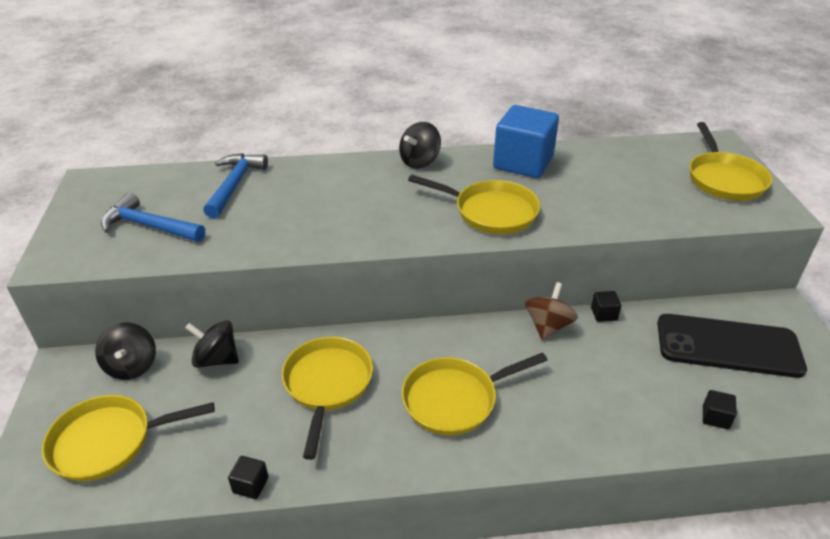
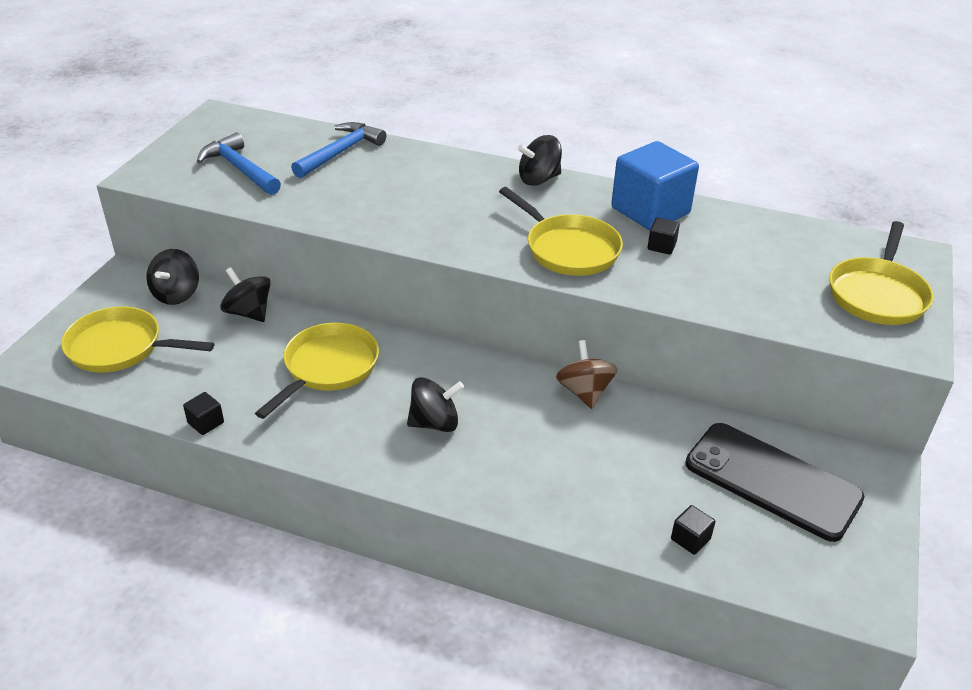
camera: 25 degrees right, 0 degrees up
yellow pan [402,352,547,436] -> black spinning top [407,377,464,432]
brown spinning top [525,282,578,340] -> brown spinning top turned 60 degrees counterclockwise [556,340,618,409]
black cube [591,291,621,322] -> black cube moved to [647,218,680,255]

